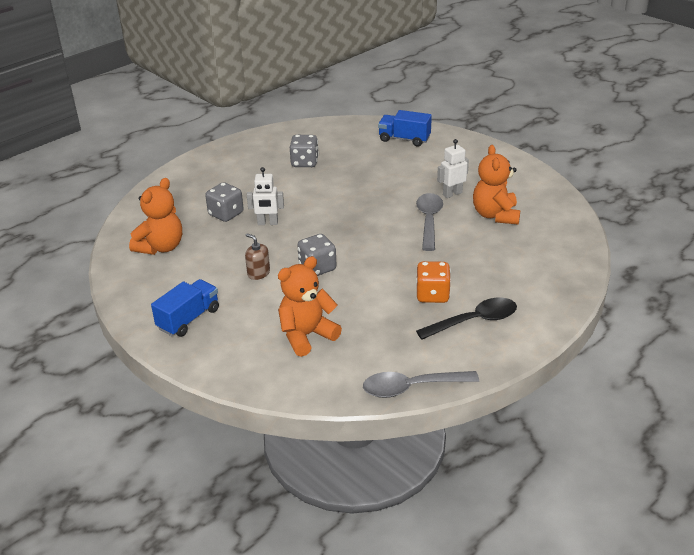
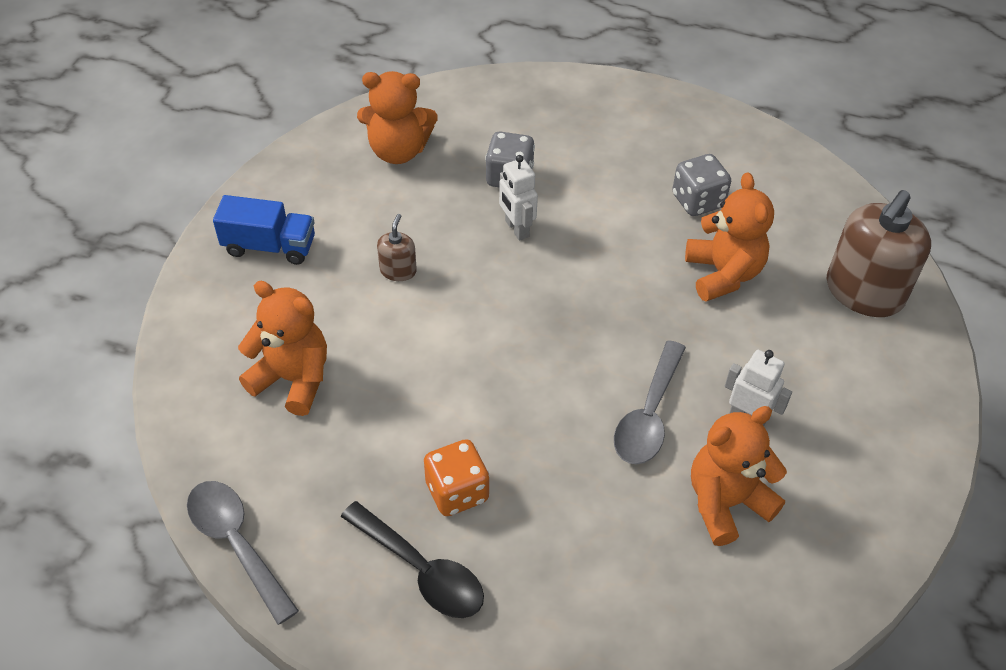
camera: 60 degrees right, 15 degrees up
grey dice [297,234,337,276] -> none
blue truck [378,110,432,147] -> brown soap dispenser [827,190,931,317]
grey spoon [416,193,443,251] -> grey spoon turned 135 degrees clockwise [614,340,686,465]
none -> orange teddy bear [685,172,774,302]

